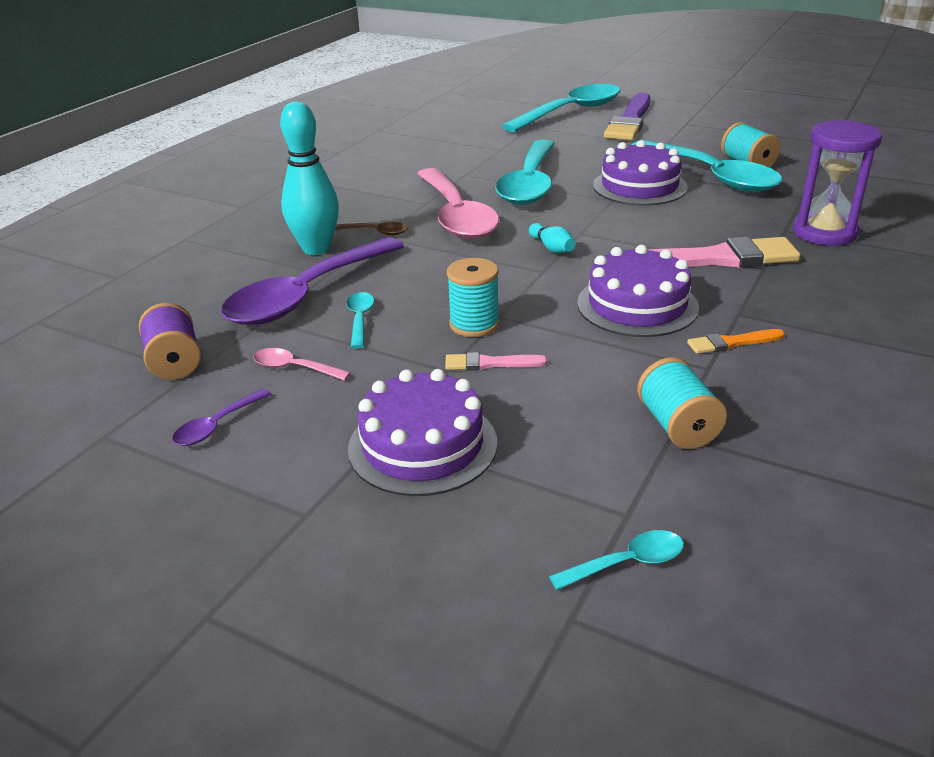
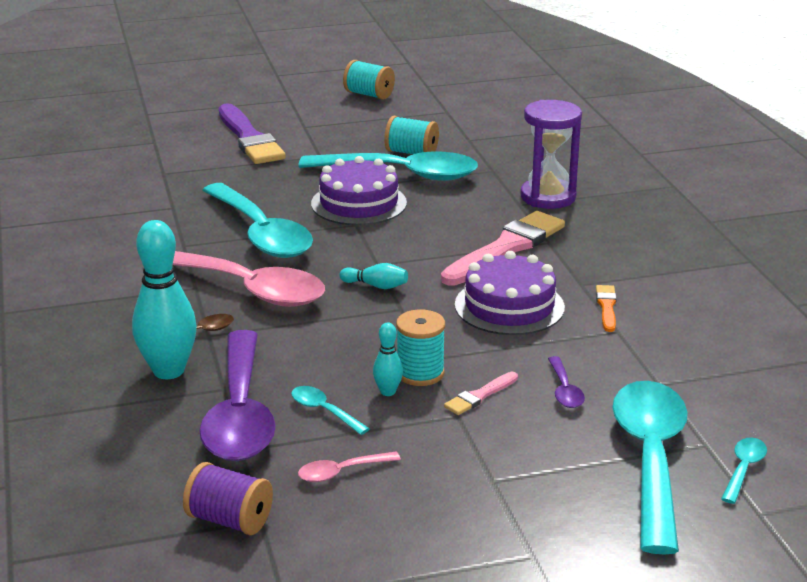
camera: 45 degrees left, 5 degrees down
purple spoon [172,388,271,446] -> purple spoon moved to [548,356,585,408]
purple cake [348,369,497,496] -> none
turquoise spoon [502,84,620,132] -> turquoise spoon moved to [612,381,688,555]
turquoise spool [637,357,727,449] -> turquoise spool moved to [343,60,395,100]
orange brush [687,329,785,354] -> orange brush turned 150 degrees clockwise [596,285,617,332]
none -> turquoise bowling pin [373,322,403,396]

